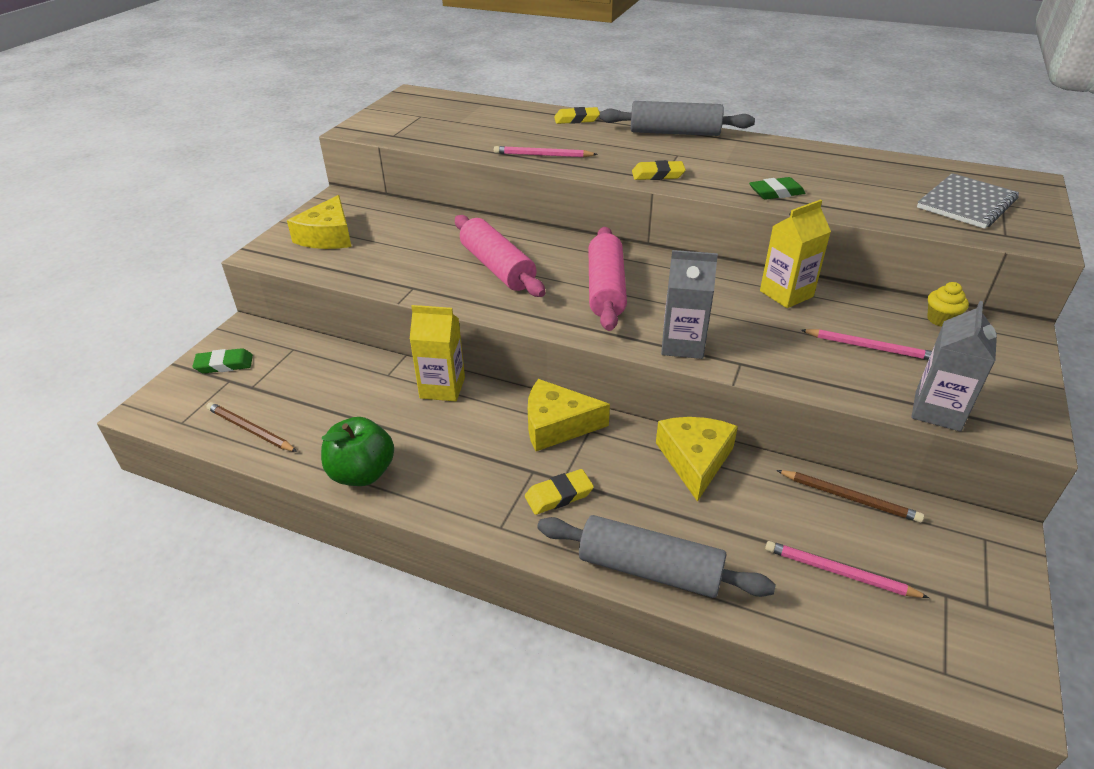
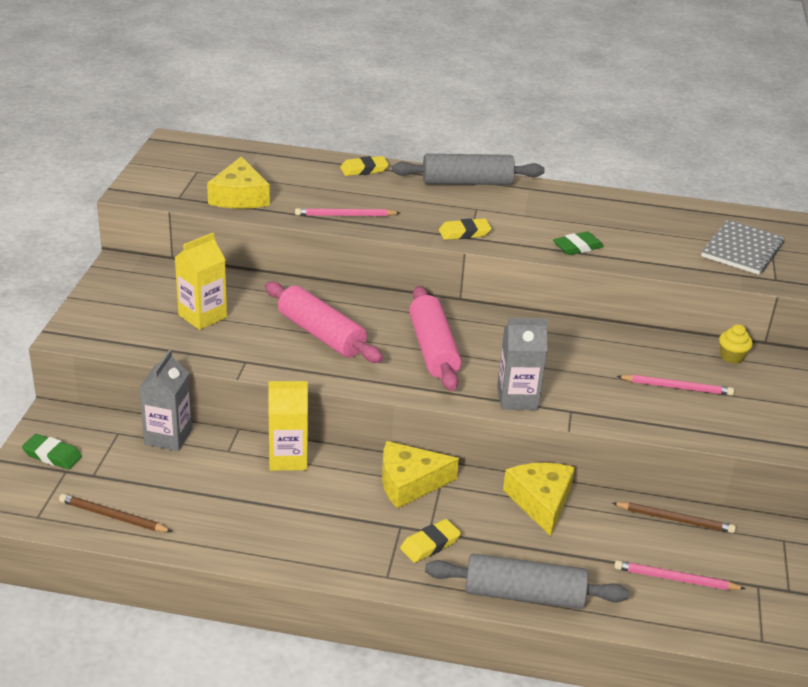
camera: 15 degrees left, 5 degrees down
green eraser [192,348,253,373] -> green eraser turned 45 degrees clockwise [22,434,82,469]
yellow cheese [287,195,352,249] -> yellow cheese moved to [207,156,270,209]
green apple [321,417,394,486] -> none
yellow carton [760,200,831,308] -> yellow carton moved to [175,233,227,330]
grey carton [911,301,997,432] -> grey carton moved to [139,350,192,451]

